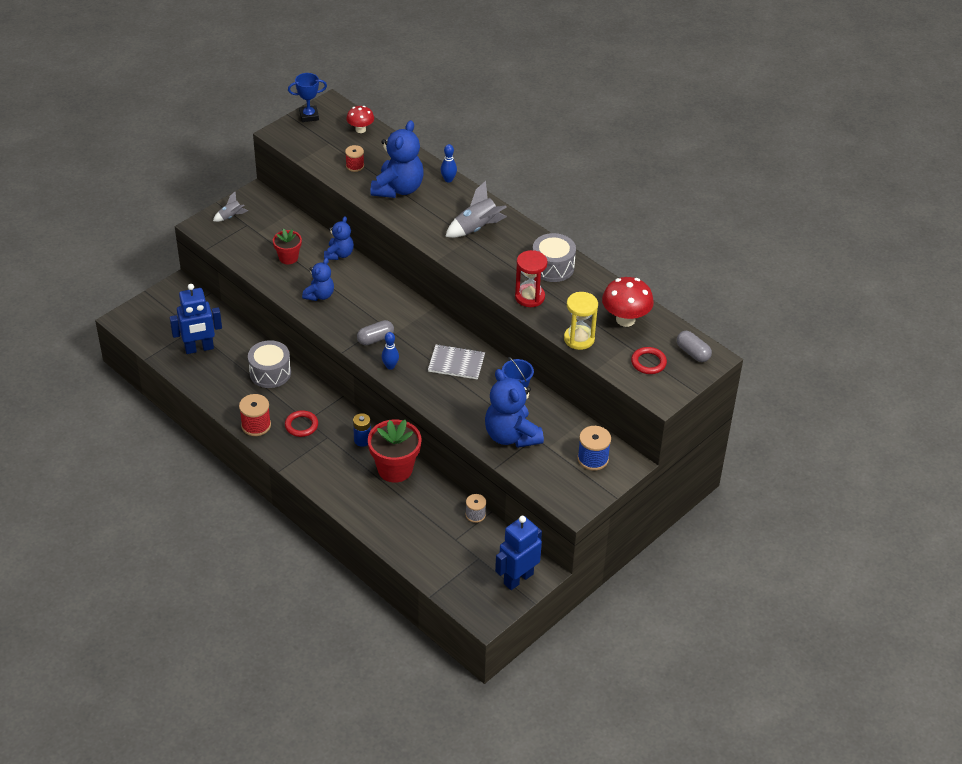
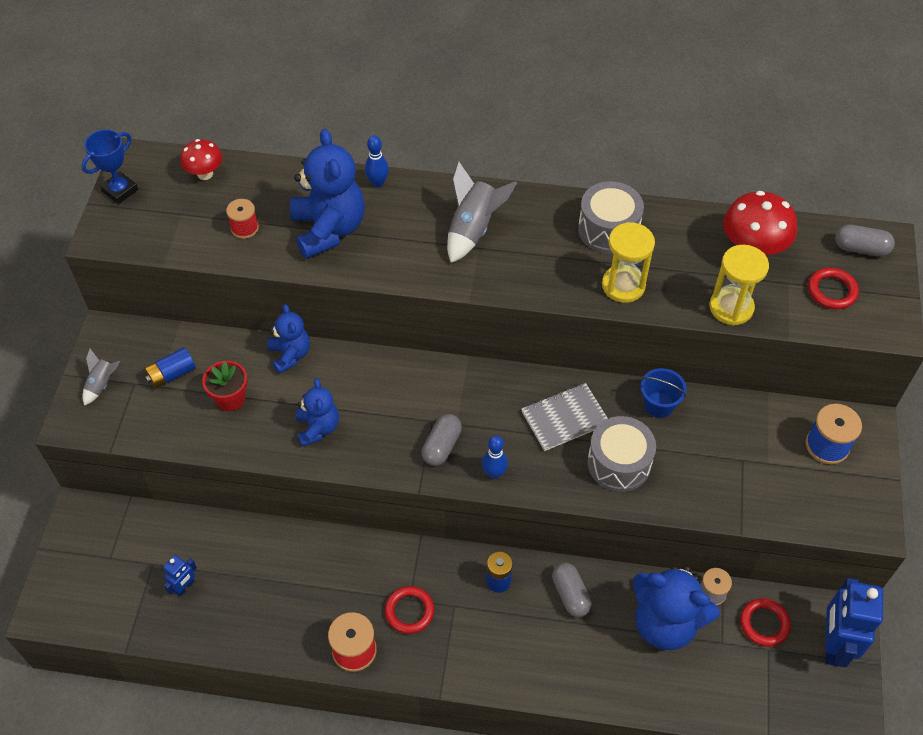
camera: 35 degrees left, 10 degrees up
blue robot [170,284,222,354] -> blue robot [163,555,197,597], size x0.49
grey drum [248,340,291,388] -> grey drum moved to [587,416,656,492]
red flower pot [368,419,422,483] -> grey capsule [552,563,591,617]
blue teddy bear [485,369,544,448] -> blue teddy bear moved to [633,565,720,650]
red hourglass [515,250,547,307] -> yellow hourglass [602,222,655,303]
none -> blue battery [144,347,196,389]
none -> red ring [740,598,791,647]

